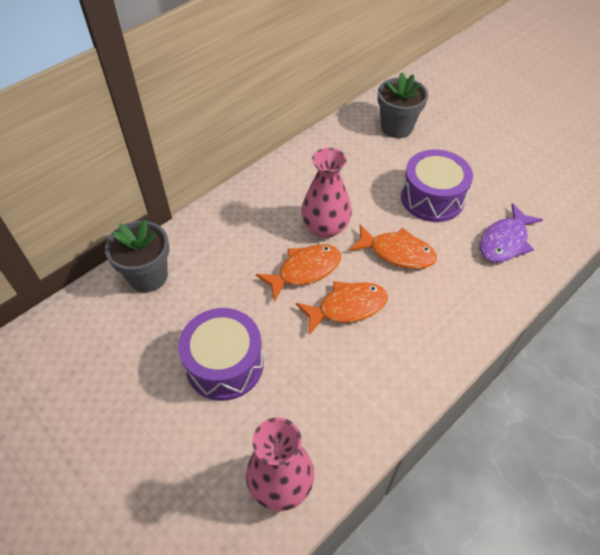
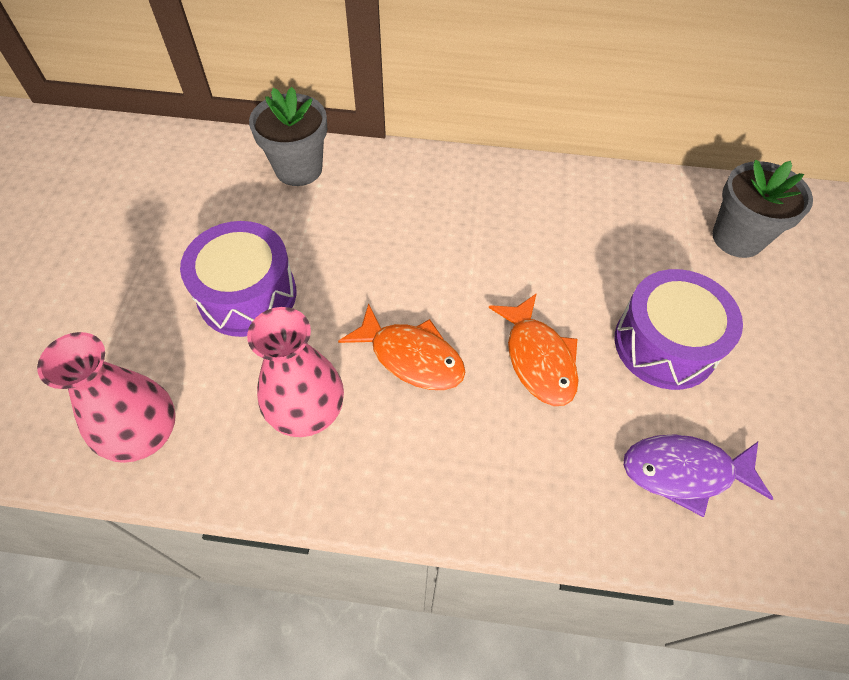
camera: 50 degrees right, 5 degrees up
orange fish [256,244,341,302] -> none
pink vase [301,148,352,238] -> pink vase moved to [247,307,344,437]

